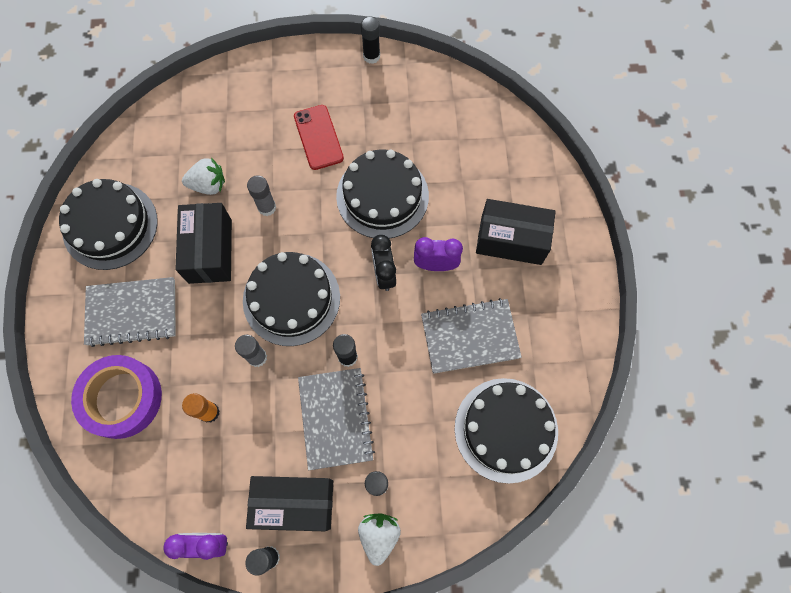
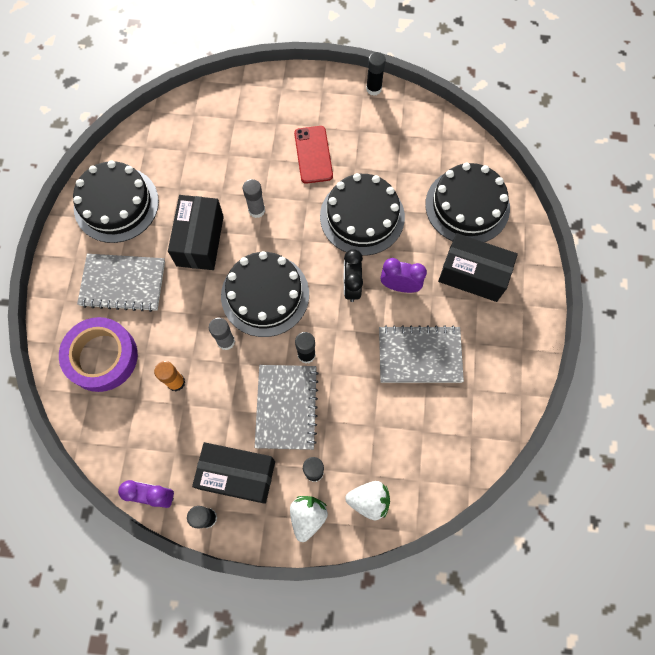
camera: 10 degrees right, 0 degrees up
white strawberry [182,158,225,195] -> white strawberry moved to [345,481,390,520]
black cake [455,378,558,484] -> black cake moved to [425,163,510,242]

